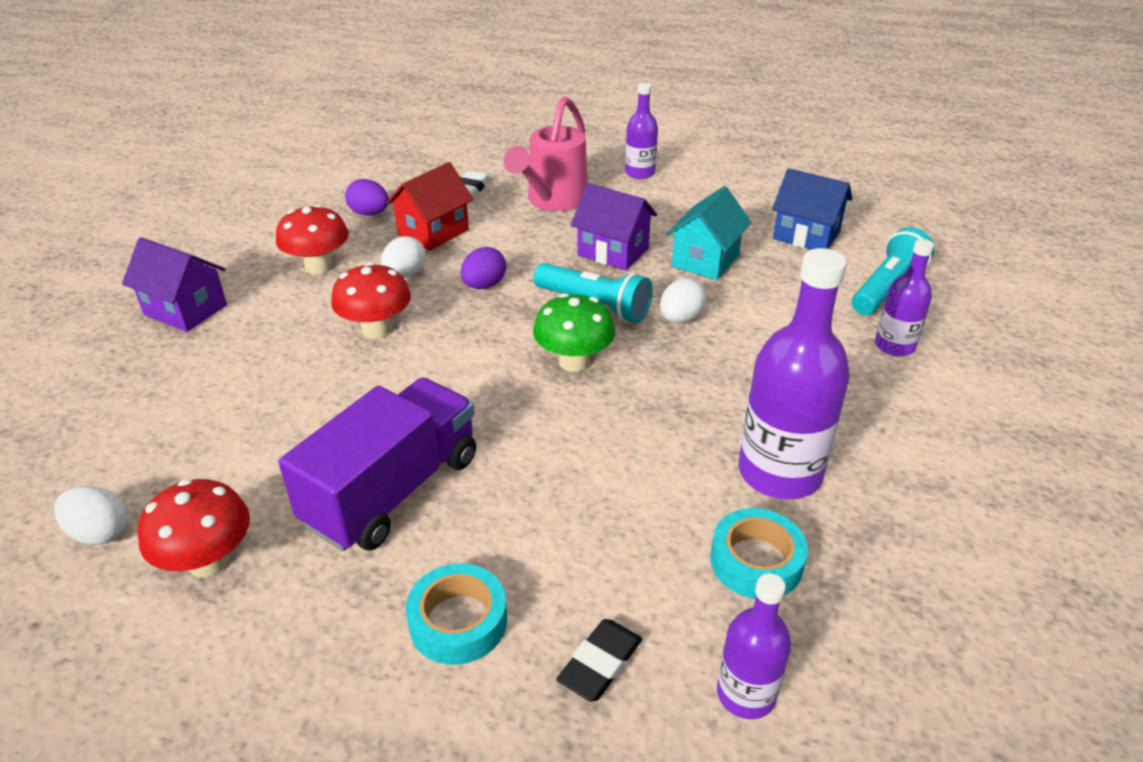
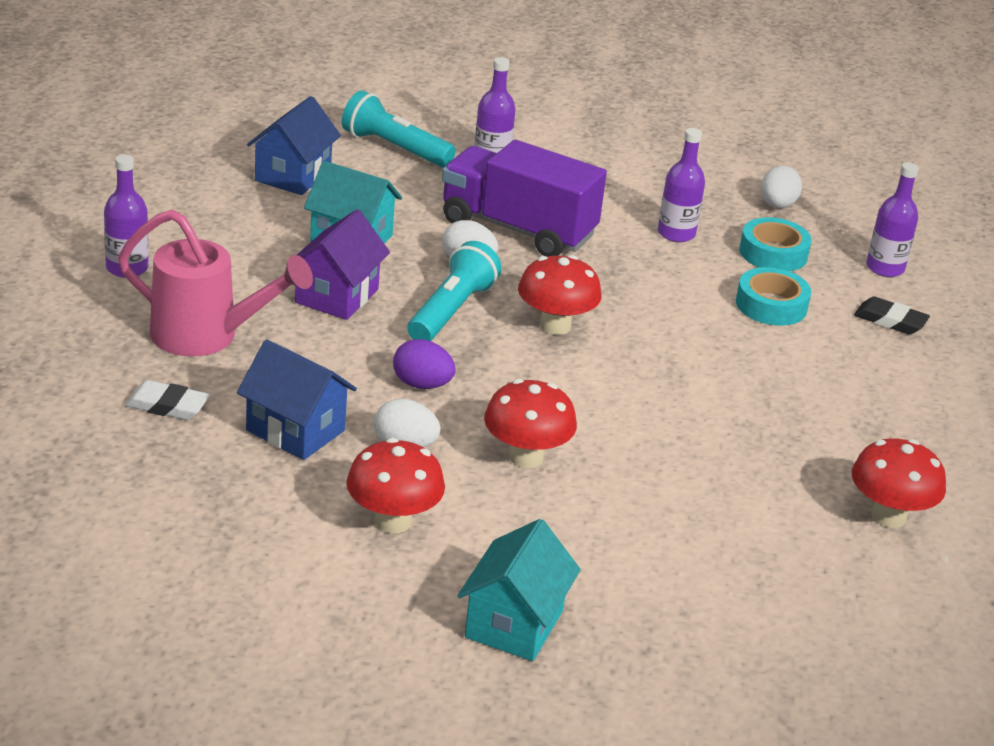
camera: 100 degrees left, 5 degrees down
white egg [54,486,128,545] -> white egg moved to [761,166,802,208]
purple house [122,237,227,332] -> turquoise house [457,519,581,661]
purple truck [279,378,476,551] -> purple truck moved to [442,140,607,257]
purple egg [345,179,389,216] -> none
red house [386,162,474,251] -> blue house [237,339,357,460]
turquoise tape [406,563,507,665] -> turquoise tape moved to [736,267,811,326]
green mushroom [533,293,615,372] -> red mushroom [518,255,602,335]
purple bottle [739,248,850,499] -> purple bottle [658,128,705,242], size x0.56

